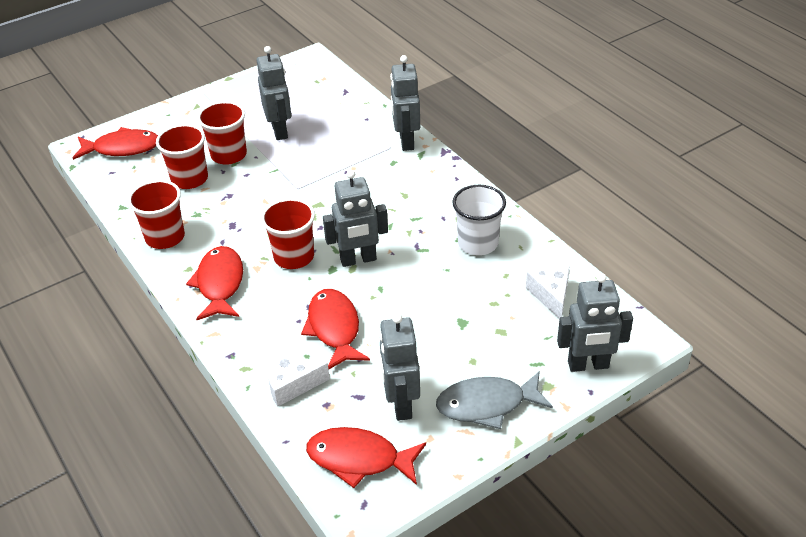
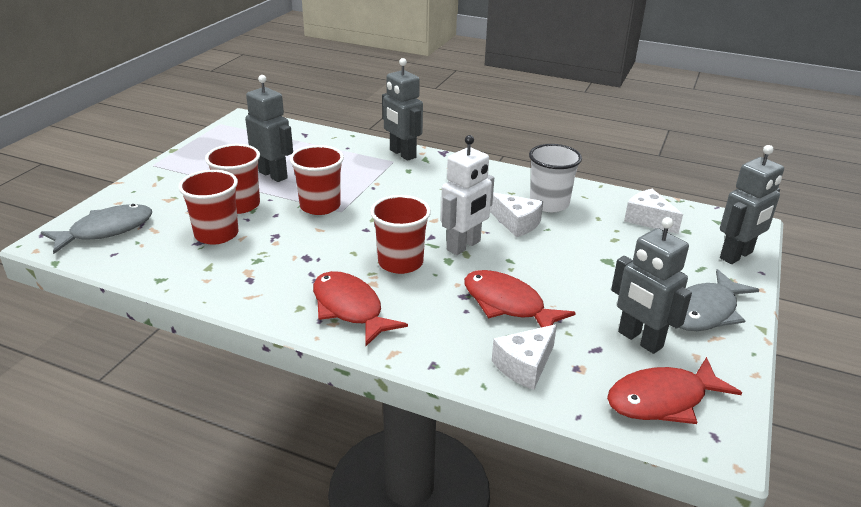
camera: 35 degrees left, 10 degrees down
red fish [73,127,158,160] -> grey fish [41,204,152,254]
red cup [128,180,185,249] -> red cup moved to [290,145,344,215]
grey robot [323,170,388,267] -> white robot [441,135,494,255]
none -> white cheese [490,192,543,237]

